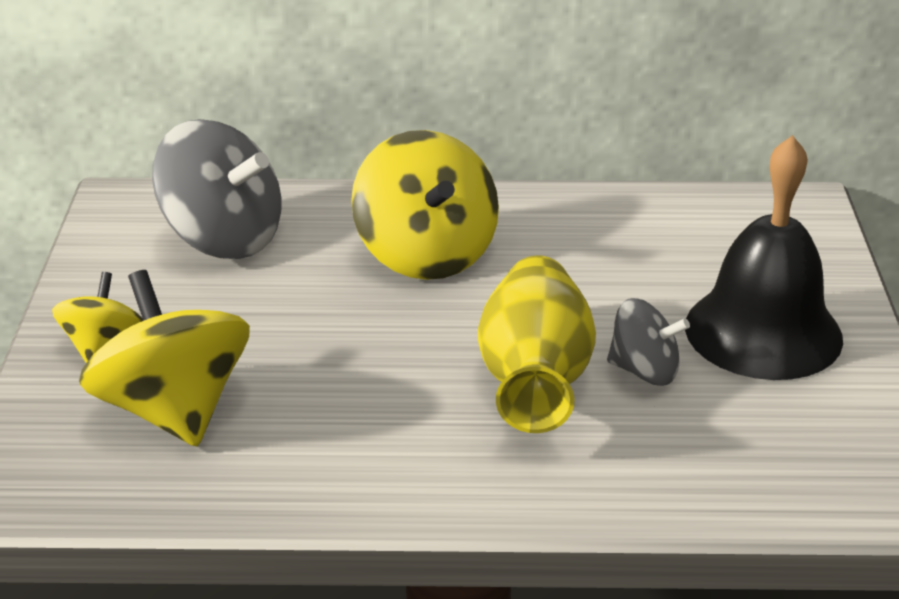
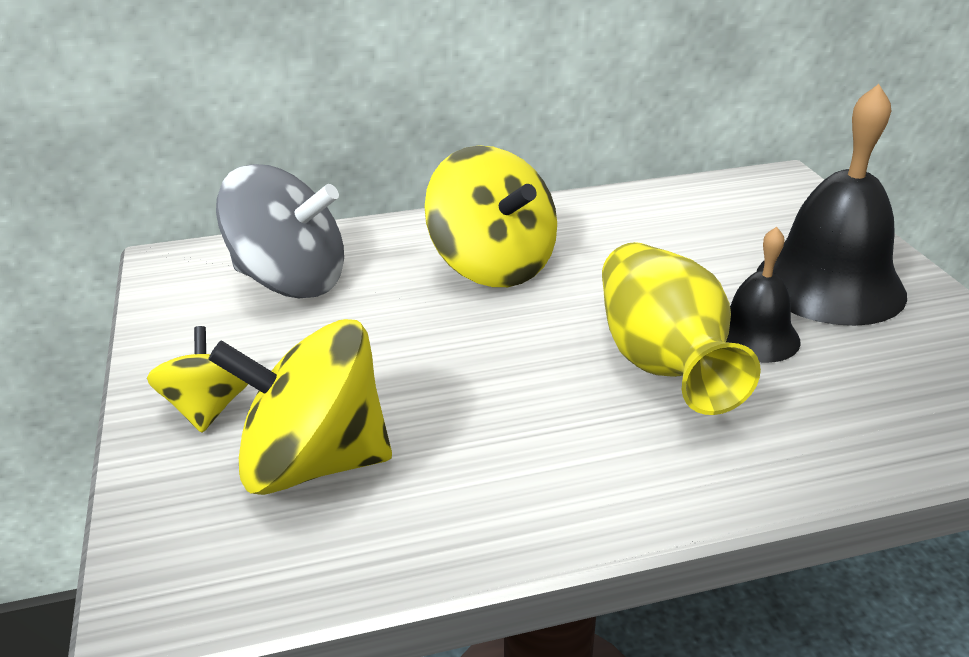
camera: 15 degrees left, 0 degrees up
yellow spinning top [79,270,250,447] -> yellow spinning top turned 45 degrees counterclockwise [208,319,392,495]
grey spinning top [607,298,690,386] -> black bell [726,227,801,363]

